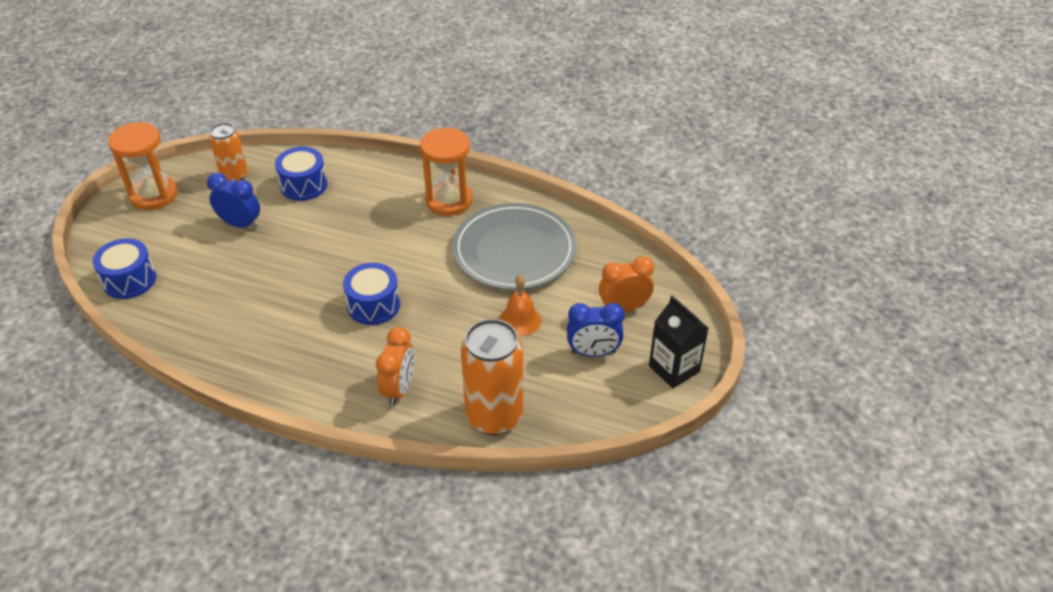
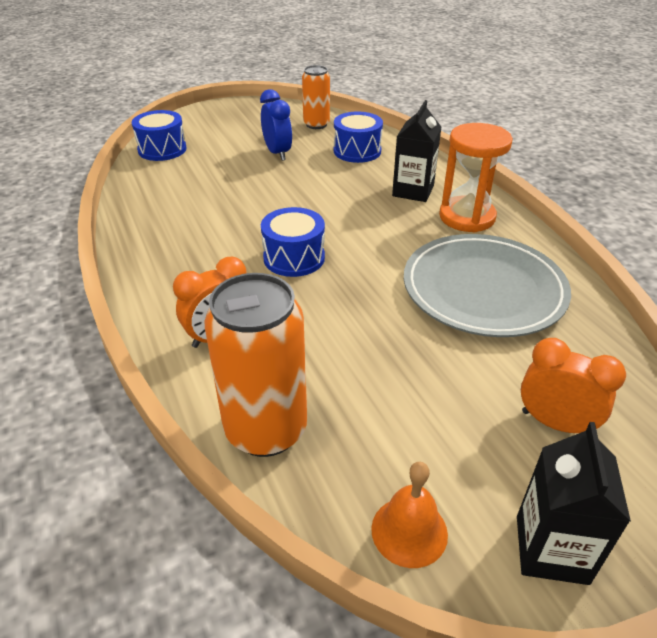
camera: 45 degrees right, 5 degrees down
orange hourglass [108,122,178,210] -> none
orange bell [499,275,541,336] -> orange bell moved to [371,462,448,568]
blue clock [567,303,624,357] -> none
none -> black carton [392,100,441,202]

